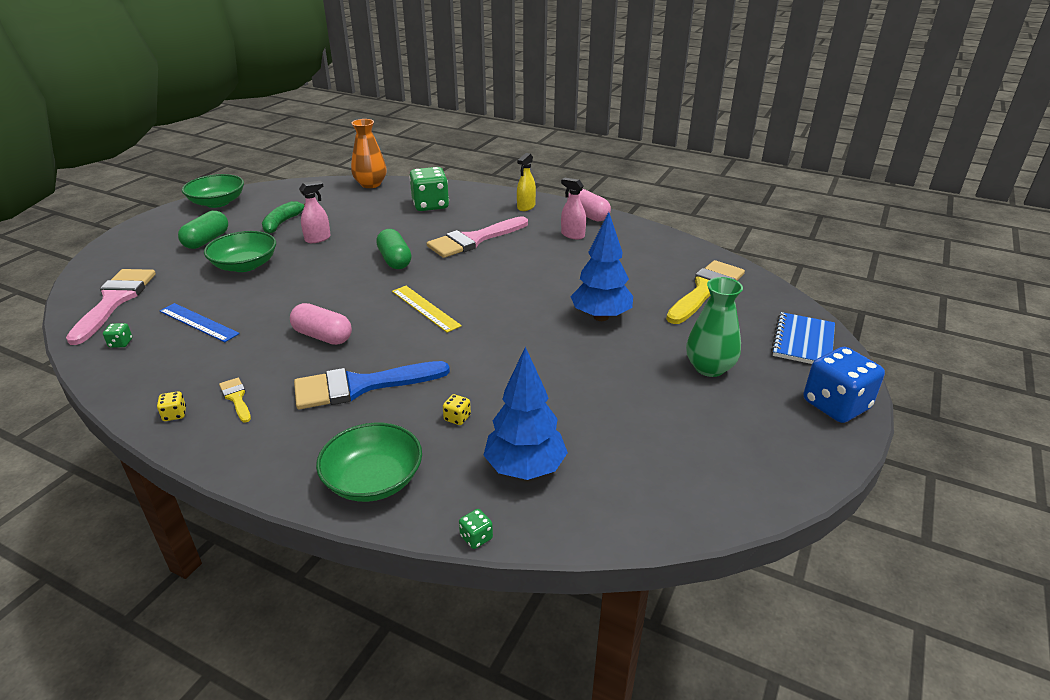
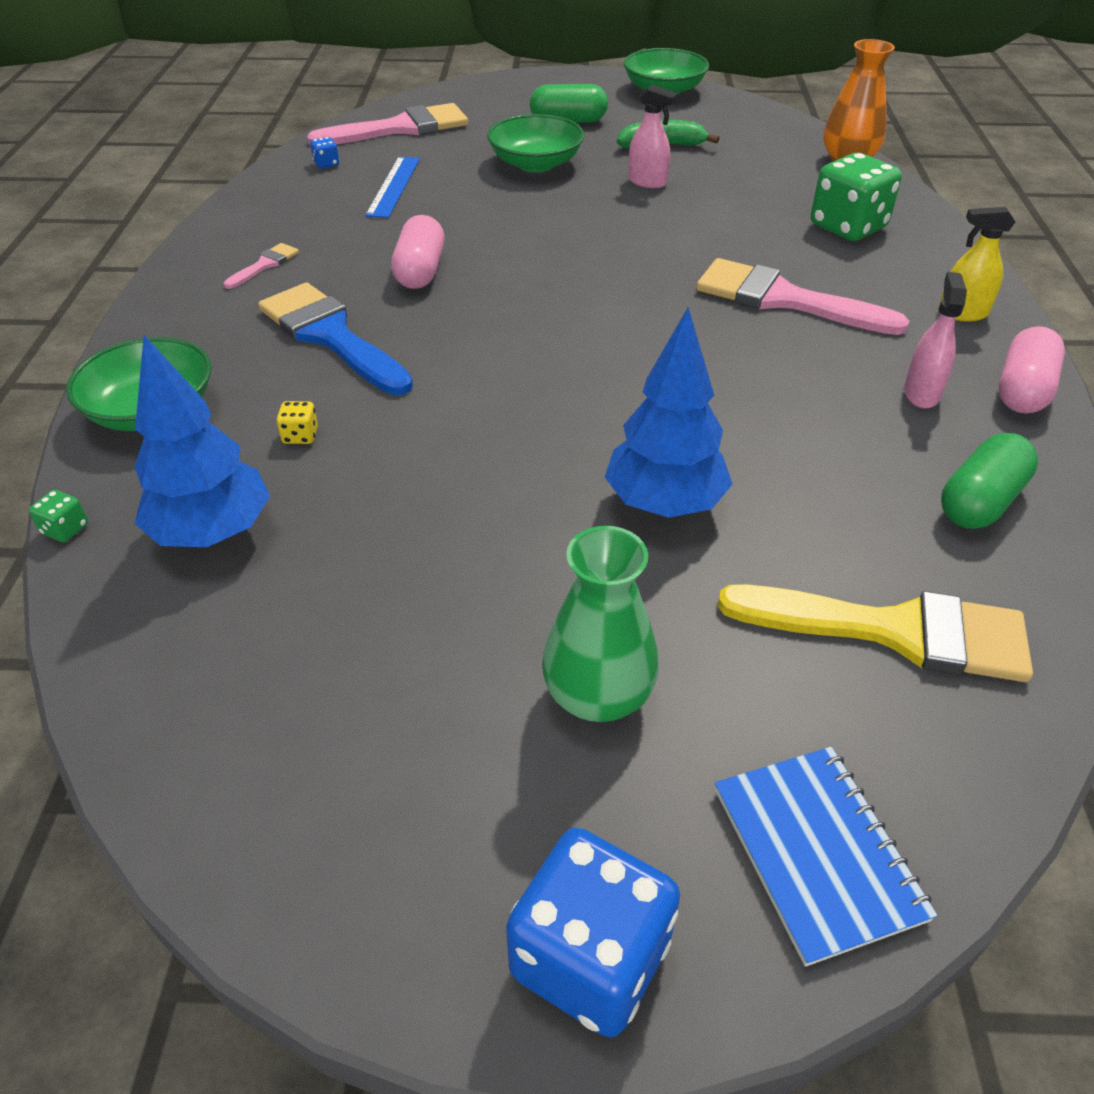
camera: 65 degrees right, 10 degrees up
green dice [103,323,132,347] -> blue dice [310,137,339,168]
yellow dice [157,391,186,421] -> none
yellow brush [219,378,251,423] -> pink brush [224,243,299,289]
green capsule [376,229,412,269] -> green capsule moved to [941,433,1038,529]
yellow ruler [392,286,462,333] -> none
blue notebook [771,312,835,364] -> blue notebook turned 75 degrees clockwise [715,747,937,967]

